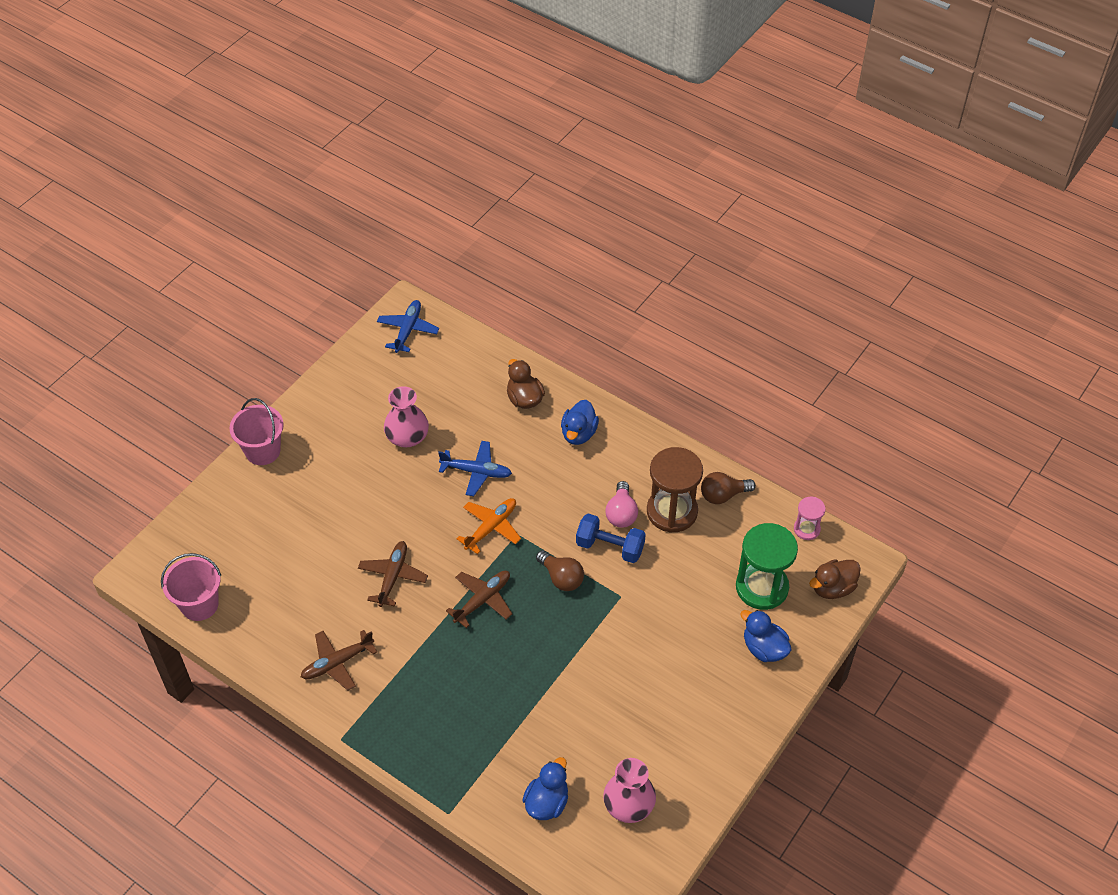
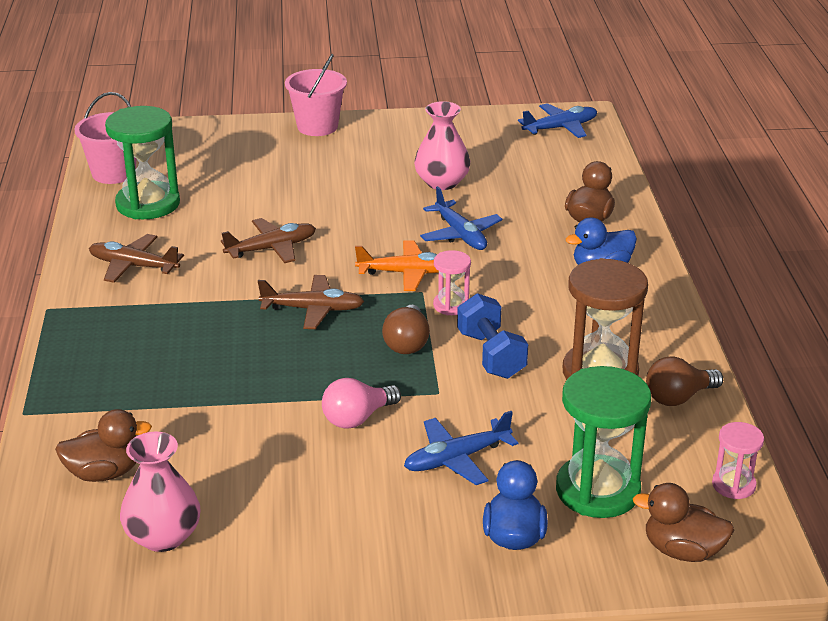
camera: 50 degrees right, 20 degrees down
blue duck [522,757,568,820] -> brown duck [55,409,152,482]
pink light bulb [606,481,638,528] -> pink light bulb moved to [322,378,401,429]
brown light bulb [701,472,756,504] -> brown light bulb turned 60 degrees counterclockwise [646,356,723,406]
none -> green hourglass [105,106,180,219]
none -> blue plane [404,411,518,485]
none -> pink hourglass [433,250,471,315]

